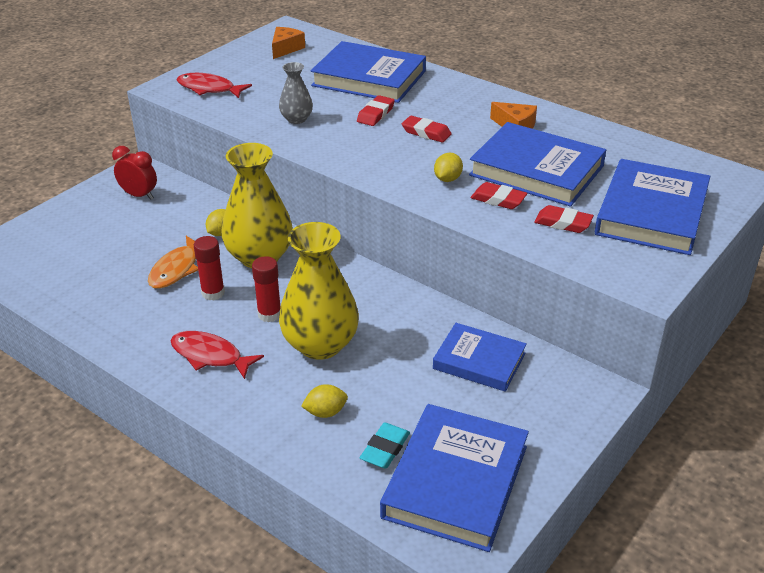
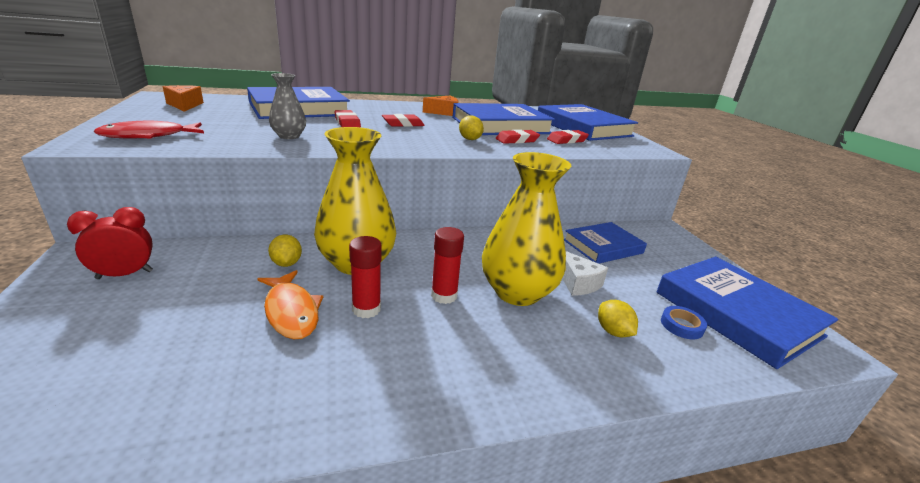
camera: 55 degrees left, 10 degrees down
red fish [171,331,264,379] -> none
yellow lemon [301,384,348,418] -> yellow lemon turned 45 degrees counterclockwise [598,300,638,338]
turquoise eraser [360,423,410,469] -> blue tape [661,306,707,340]
none -> white cheese [562,251,608,296]

